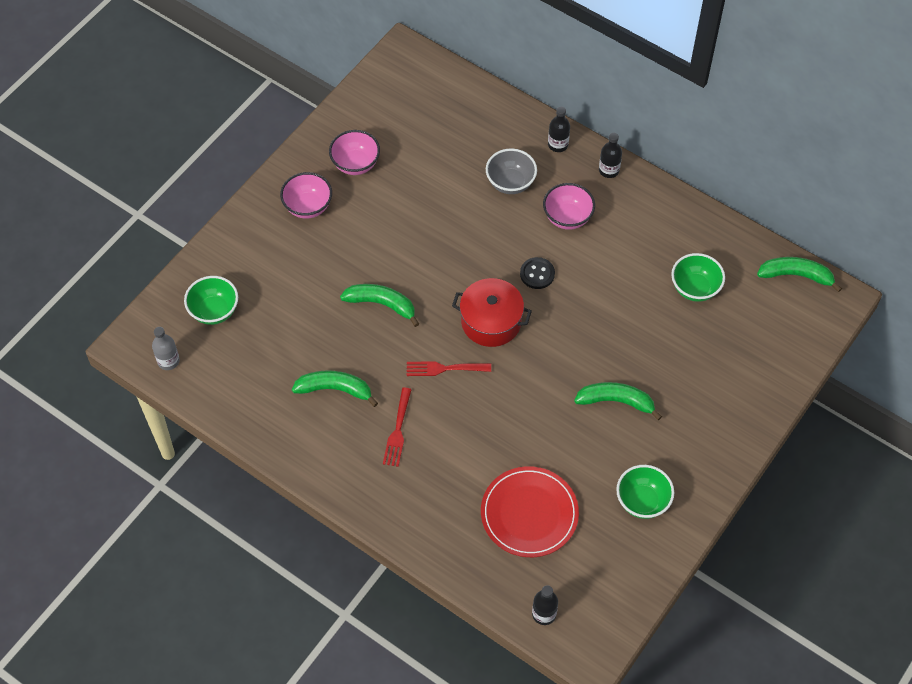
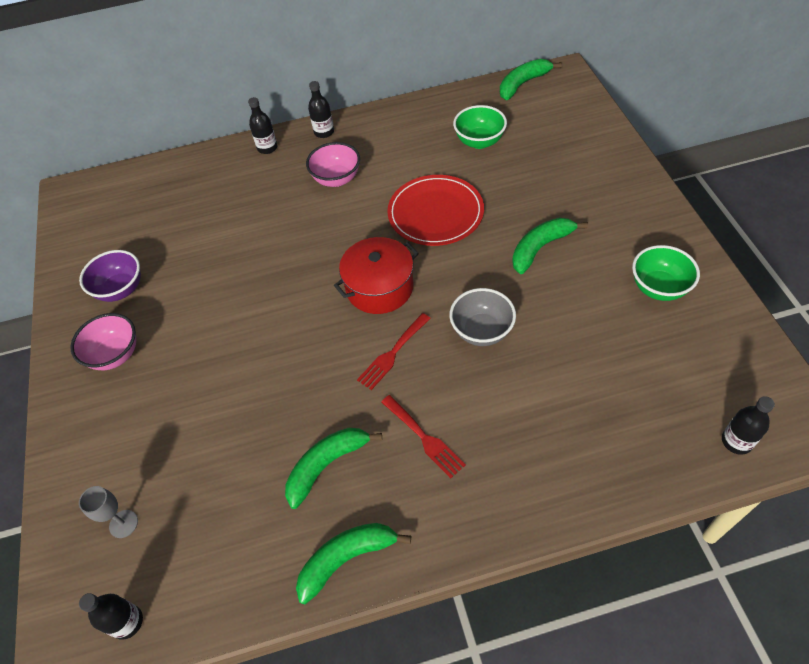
camera: 45 degrees left, 5 degrees down
grey bottle [152,327,180,370] -> black bottle [79,593,143,640]
green bowl [184,276,238,325] -> grey goblet [79,486,138,538]
pink bowl [329,130,380,175] -> purple bowl [79,250,141,302]
green banana [340,284,419,327] -> green banana moved to [296,523,411,604]
red plate [481,466,579,557] -> red plate moved to [387,175,484,246]
grey bowl [486,149,537,194] -> grey bowl moved to [450,288,516,346]
black button [520,257,555,289] -> none

